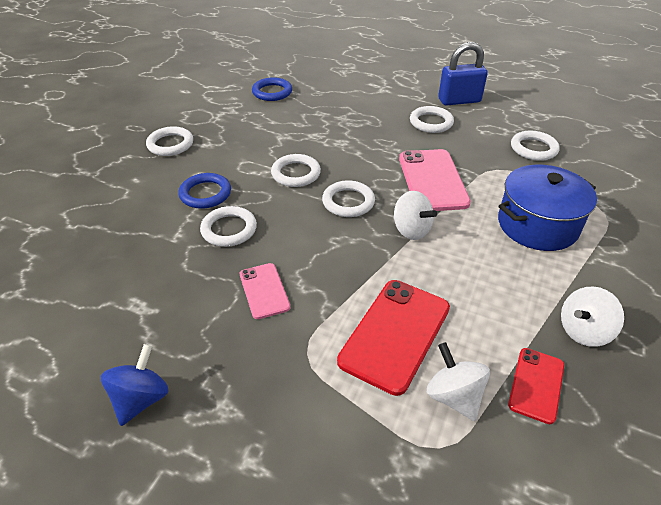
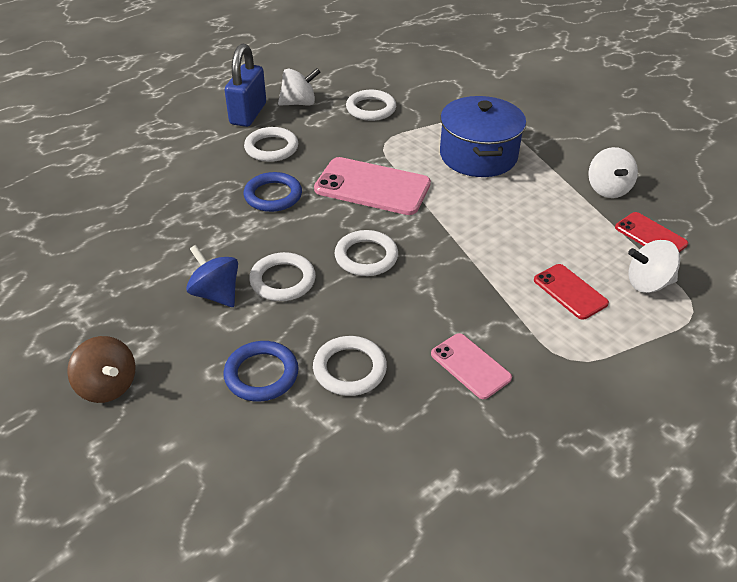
camera: 65 degrees left, 0 degrees up
blue spinning top [101,344,169,426] -> blue spinning top moved to [186,245,238,307]
white ring [146,126,193,156] -> brown spinning top [67,336,136,403]
pink phone [240,263,290,319] -> pink phone turned 45 degrees clockwise [431,333,512,399]
blue ring [252,77,292,101] -> blue ring moved to [244,172,302,212]
red phone [337,280,450,396] -> red phone [534,264,609,320], size x0.57
white spinning top [393,191,437,240] -> white spinning top moved to [278,68,321,106]

